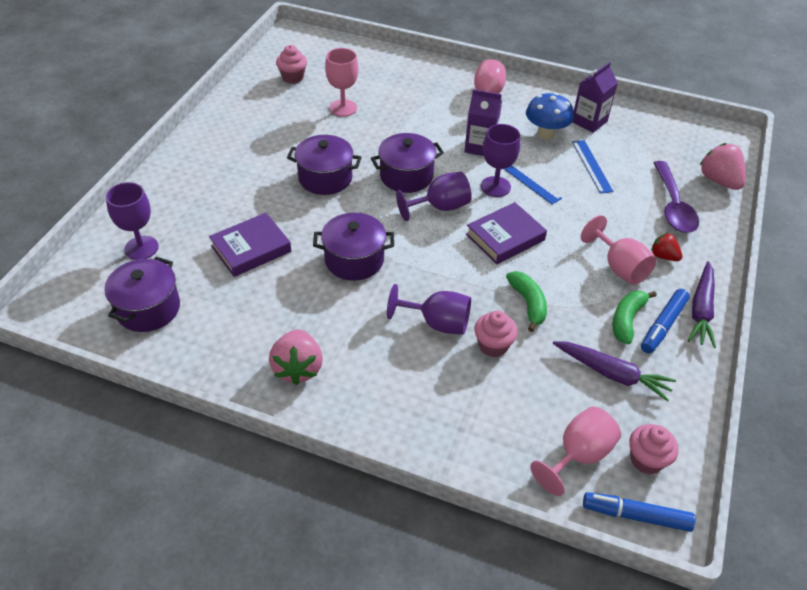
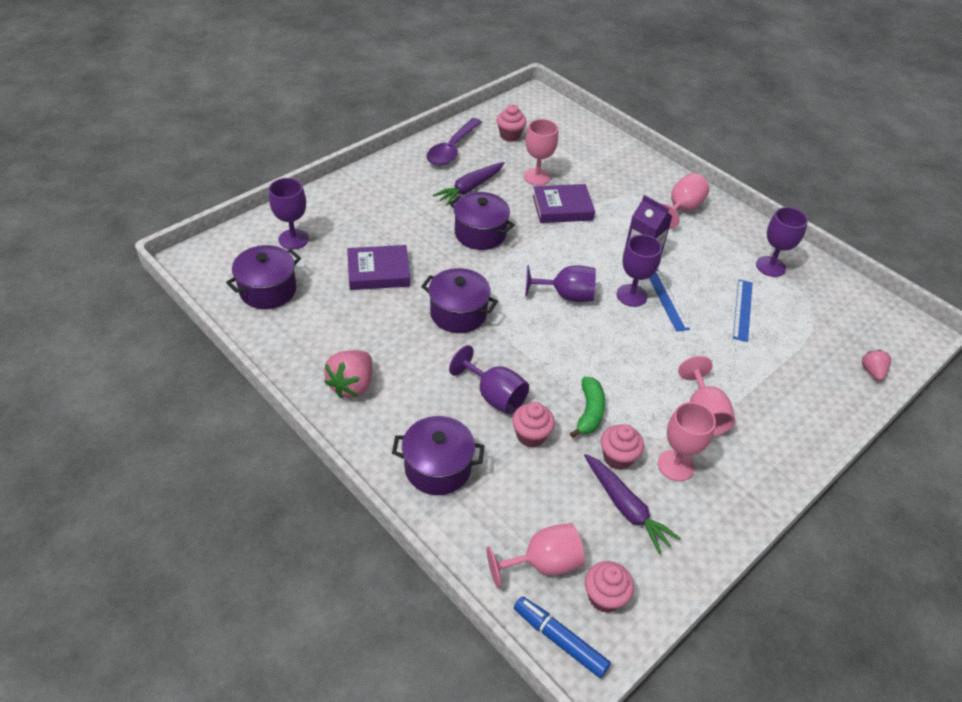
camera: 25 degrees right, 0 degrees up
purple pot [371,133,444,193] -> purple pot moved to [392,416,484,495]
purple book [466,202,547,264] -> purple book moved to [532,184,595,223]
blue mushroom [526,93,574,139] -> none
purple carton [573,62,618,133] -> purple goblet [756,207,808,277]
green banana [612,291,657,345] -> pink goblet [658,402,716,481]
blue marker [641,289,690,353] -> none
red strawberry [651,233,683,261] -> none
purple spoon [654,161,699,233] -> purple spoon moved to [427,118,482,166]
purple carrot [687,261,716,348] -> purple carrot moved to [433,162,504,206]
pink strawberry [699,143,746,190] -> pink strawberry [862,350,891,381], size x0.59
none -> pink cupcake [601,424,644,470]

